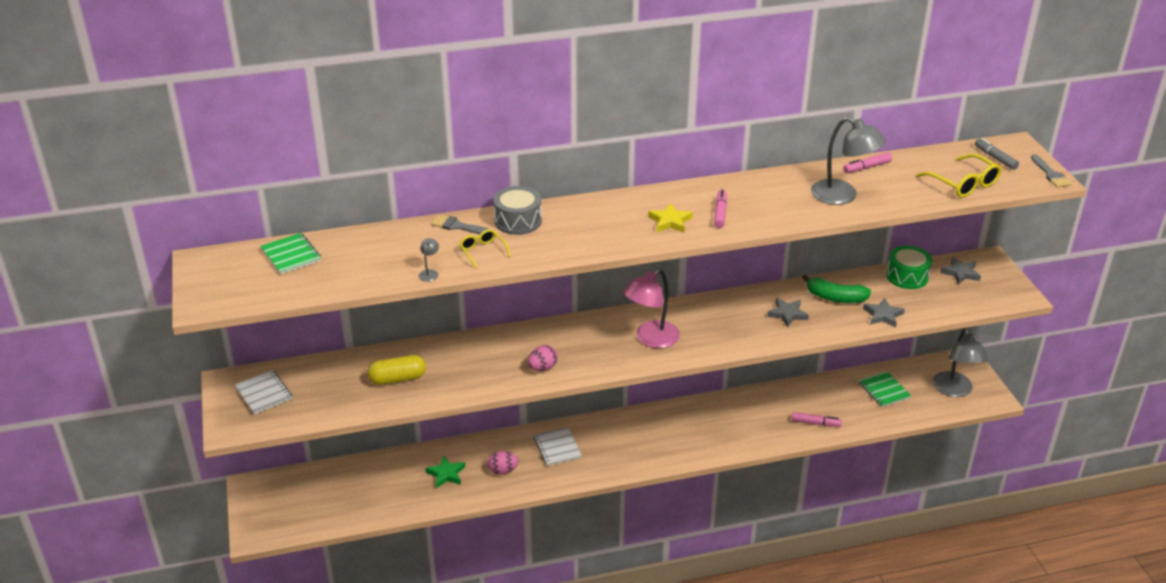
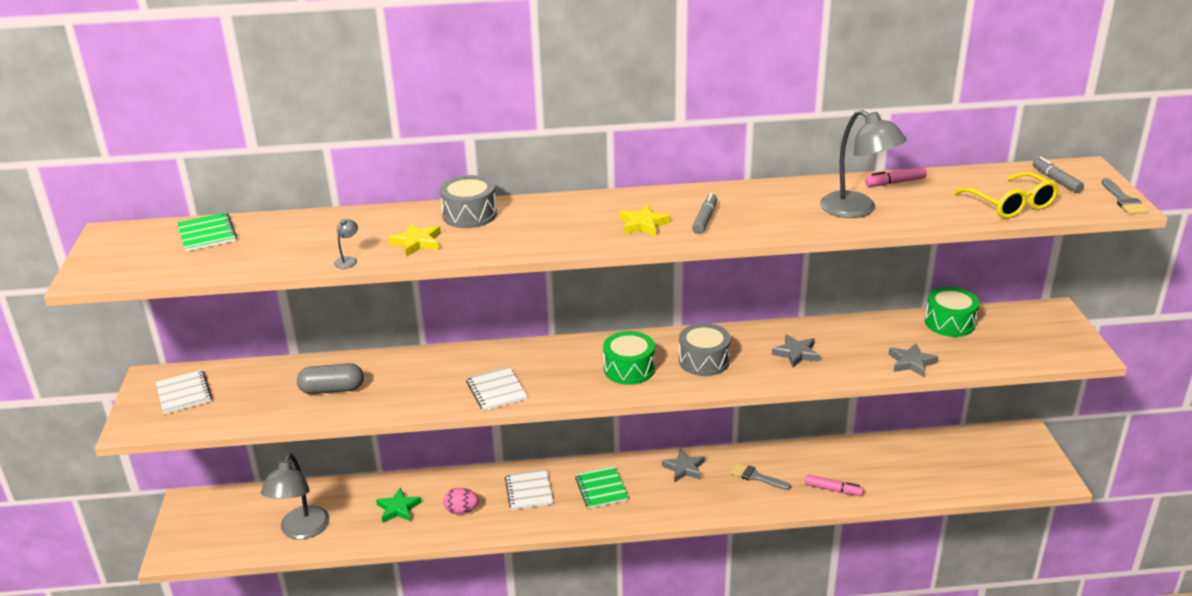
camera: 10 degrees right, 5 degrees down
yellow capsule [367,355,426,385] -> grey capsule [297,363,364,394]
grey brush [431,215,489,234] -> grey brush moved to [730,462,791,490]
yellow glasses [459,229,511,269] -> yellow star [388,223,441,257]
pink egg [528,345,558,371] -> white notebook [466,367,527,411]
pink lamp [623,268,680,348] -> green drum [603,331,655,385]
pink marker [714,189,727,228] -> grey marker [692,193,717,234]
green banana [802,274,871,303] -> none
green notebook [858,371,911,407] -> green notebook moved to [575,466,629,509]
grey lamp [933,328,988,397] -> grey lamp moved to [261,453,330,539]
grey star [940,257,981,285] -> grey star moved to [662,449,705,482]
none -> grey drum [679,323,731,376]

